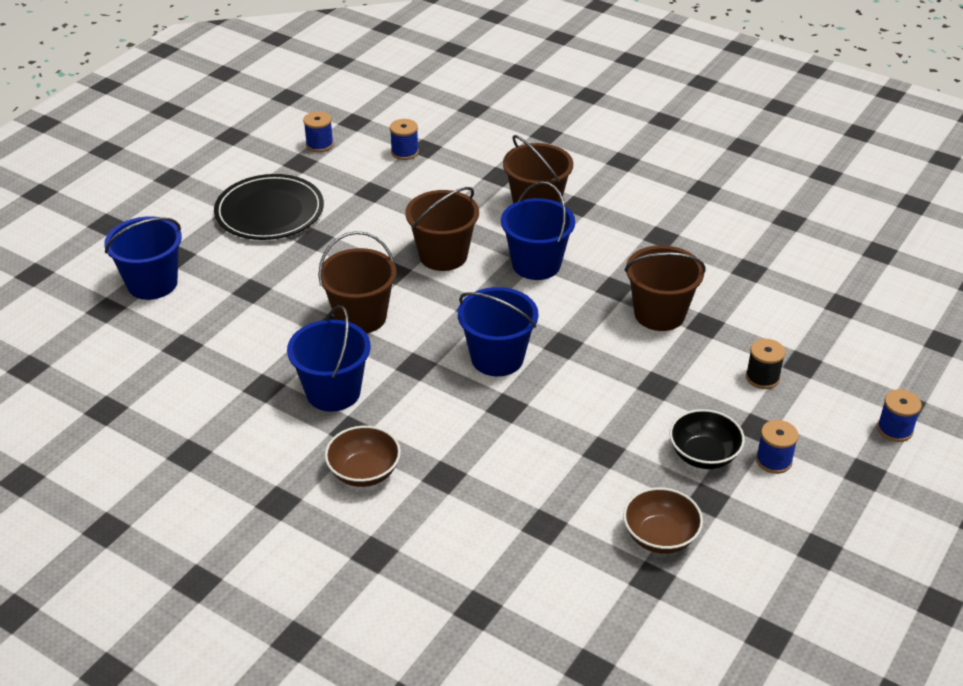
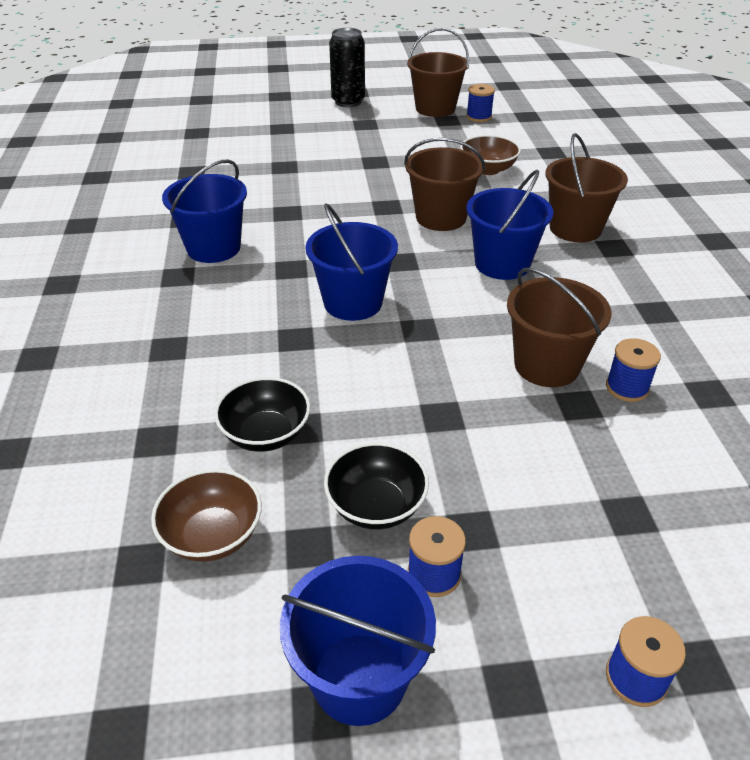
camera: 50 degrees right, 0 degrees up
blue bucket [104,216,182,300] -> blue bucket moved to [280,556,436,726]
black plate [214,174,324,240] -> none
brown bucket [318,231,397,334] -> brown bucket moved to [407,28,469,117]
brown bowl [325,426,401,487] -> brown bowl moved to [460,135,521,175]
blue spool [390,119,419,160] -> blue spool moved to [606,338,661,402]
black spool [746,339,786,389] -> none
none -> black bowl [214,377,310,452]
none -> black can [329,28,365,107]

